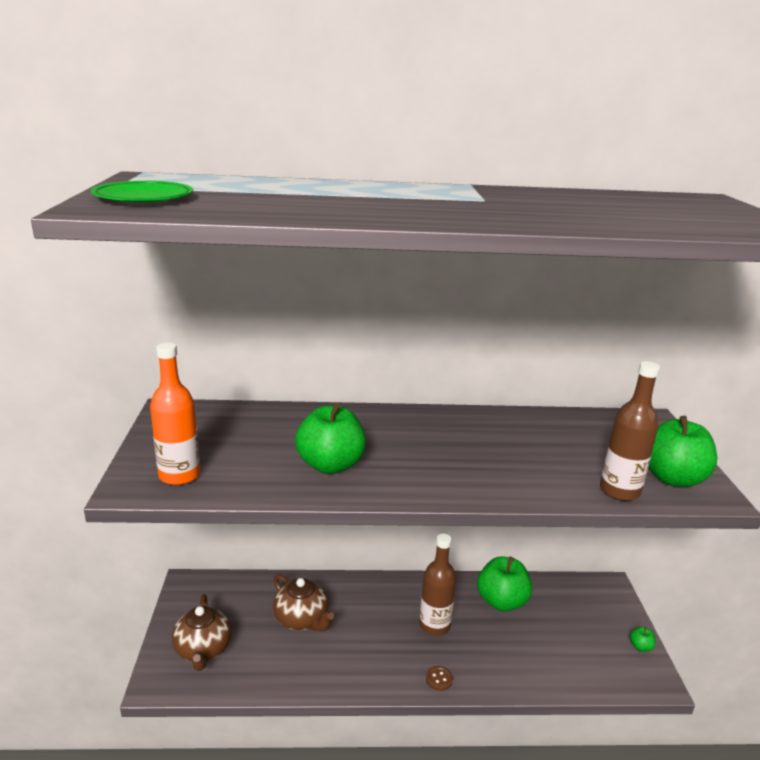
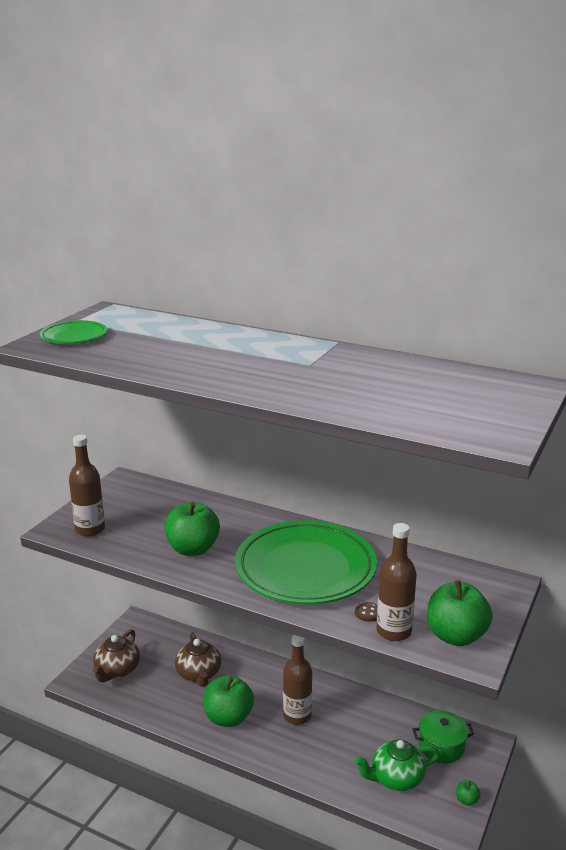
camera: 30 degrees right, 0 degrees up
orange bottle [150,342,200,485] -> brown bottle [69,435,105,537]
brown button [426,666,453,691] -> brown button moved to [355,602,378,622]
green apple [477,556,533,612] -> green apple moved to [203,675,254,727]
none -> green plate [235,520,377,604]
none -> green teapot [355,739,440,791]
none -> green pot [412,710,474,763]

